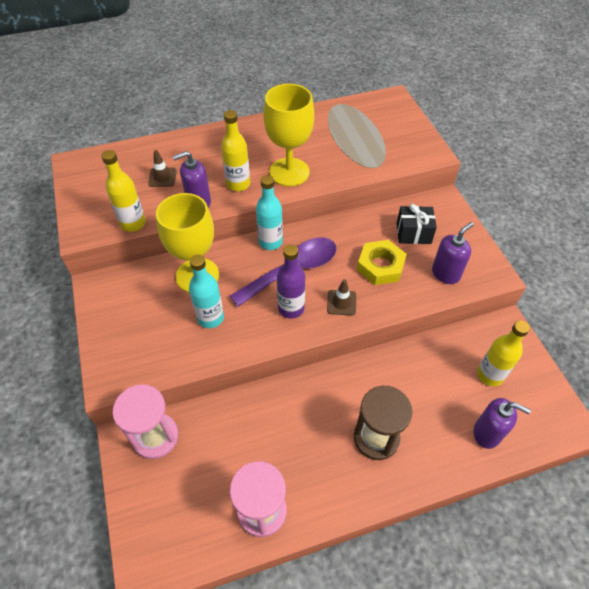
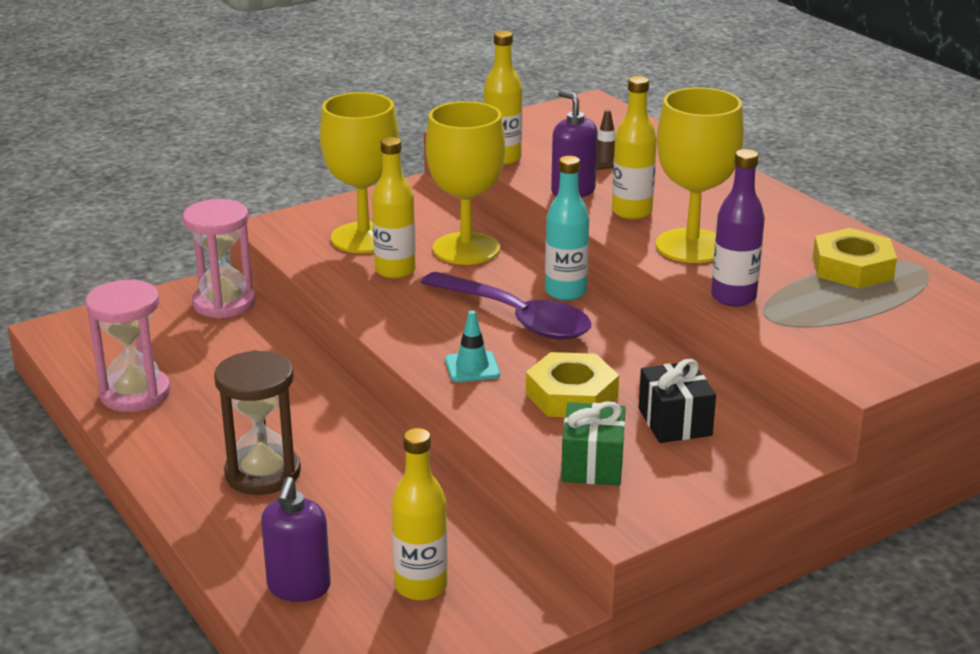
camera: 75 degrees right, 25 degrees down
turquoise bottle [189,255,224,328] -> yellow bottle [372,137,416,279]
purple bottle [277,244,305,318] -> purple bottle moved to [711,149,765,307]
brown traffic cone [327,279,356,316] -> turquoise traffic cone [445,310,500,382]
purple soap dispenser [432,222,474,284] -> green gift [561,401,626,486]
none -> yellow goblet [320,92,399,253]
none -> yellow nut [813,228,897,289]

